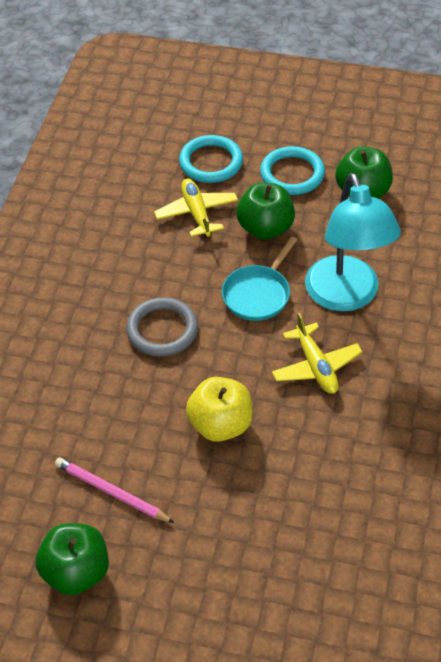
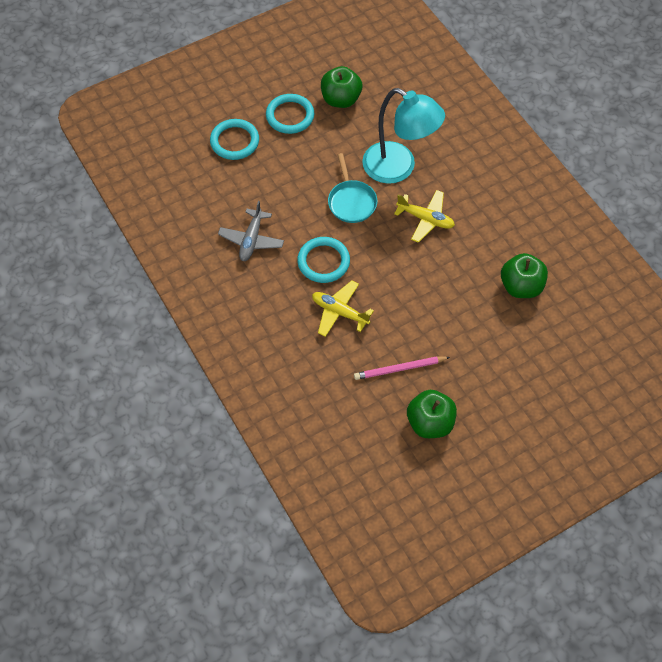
camera: 45 degrees left, 10 degrees up
grey ring [126,297,198,356] -> turquoise ring [297,237,350,283]
yellow plane [154,178,238,238] -> yellow plane moved to [312,280,374,337]
yellow apple [186,377,253,442] -> none
green apple [236,183,295,240] -> green apple moved to [501,253,548,298]
none -> grey plane [218,201,284,261]

